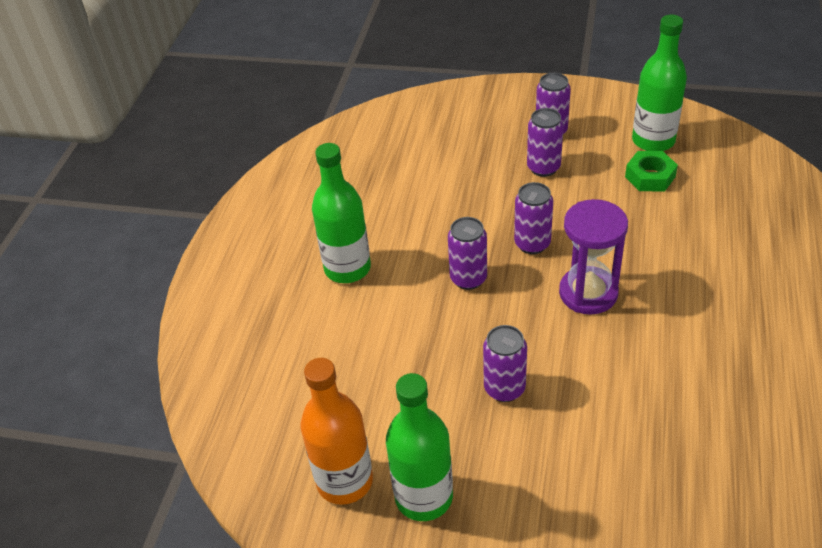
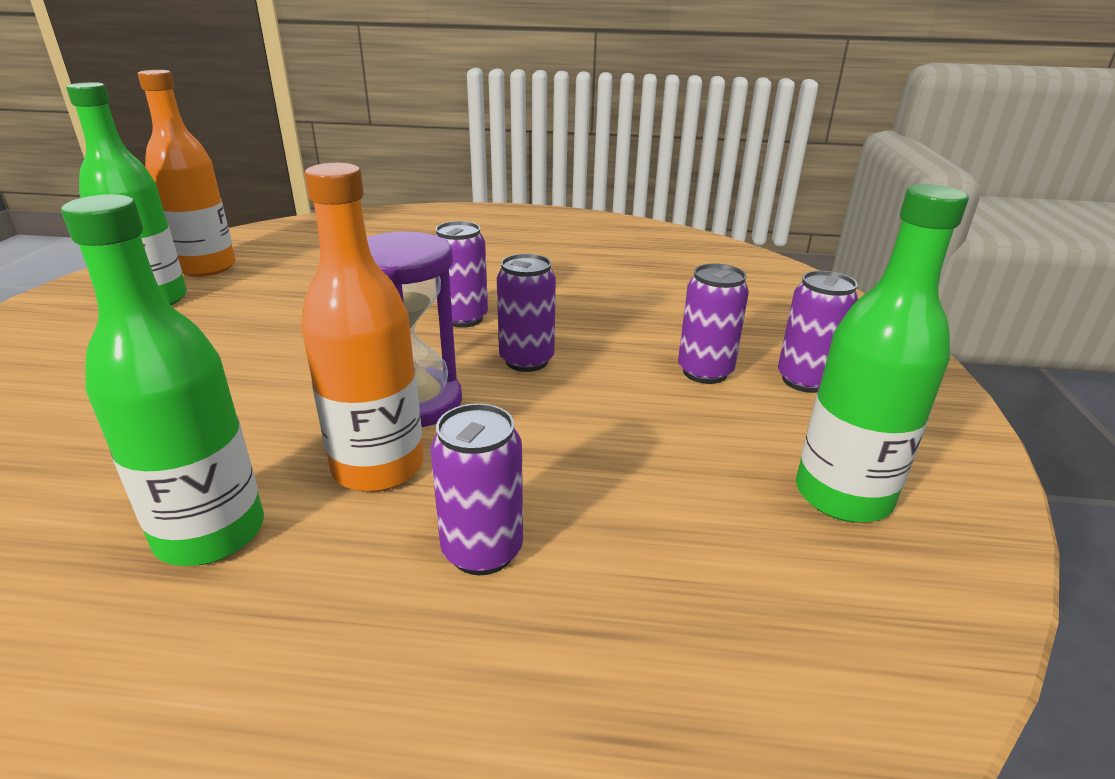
camera: 80 degrees right, 15 degrees down
green bottle [312,143,371,283] -> green bottle moved to [61,194,264,566]
purple can [483,325,527,402] -> purple can moved to [430,403,523,575]
green nut [625,151,678,191] -> none
none -> orange bottle [301,163,424,492]

